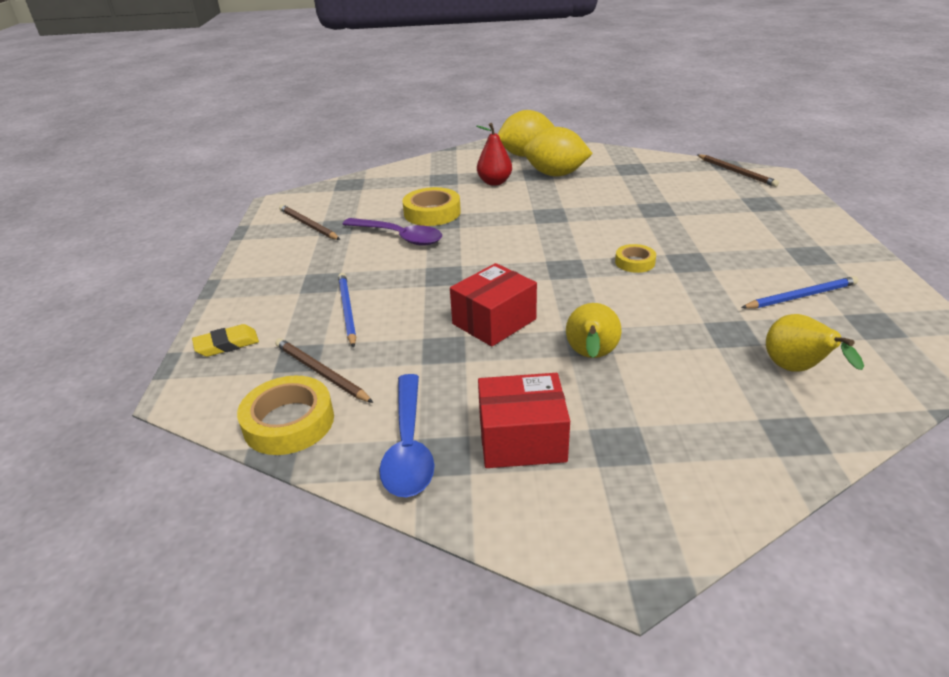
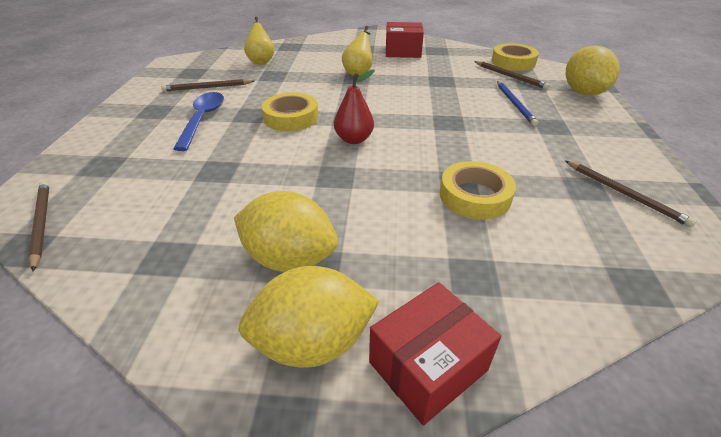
camera: 175 degrees left, 5 degrees up
yellow eraser [192,324,259,357] -> yellow lemon [566,46,620,96]
purple spoon [342,218,442,246] -> none
blue spoon [379,374,435,497] -> blue spoon moved to [173,92,224,151]
red box [450,263,537,347] -> red box moved to [369,282,501,426]
red pear [476,123,512,186] -> red pear moved to [334,69,375,144]
yellow tape [615,244,656,273] -> yellow tape [262,92,318,131], size x1.70
blue pencil [741,276,858,309] -> brown pencil [161,79,254,92]

